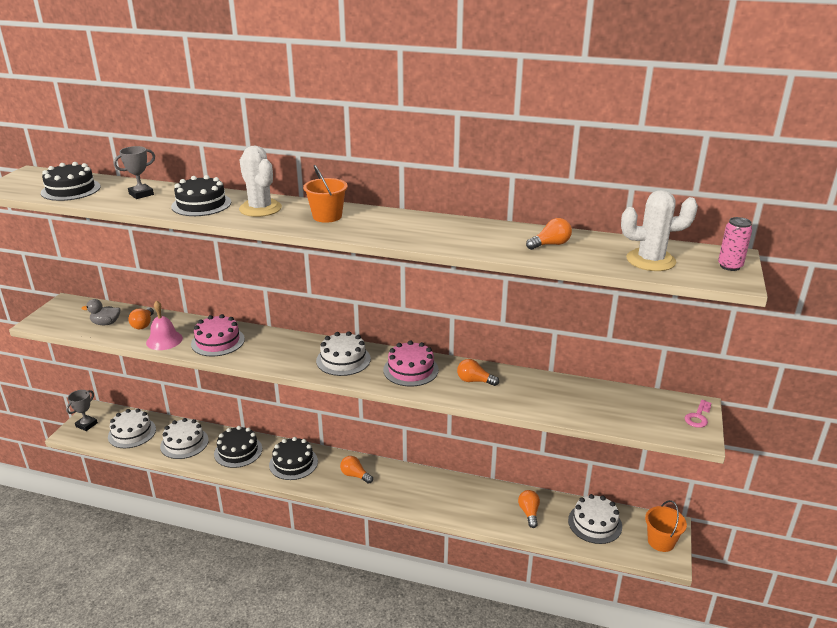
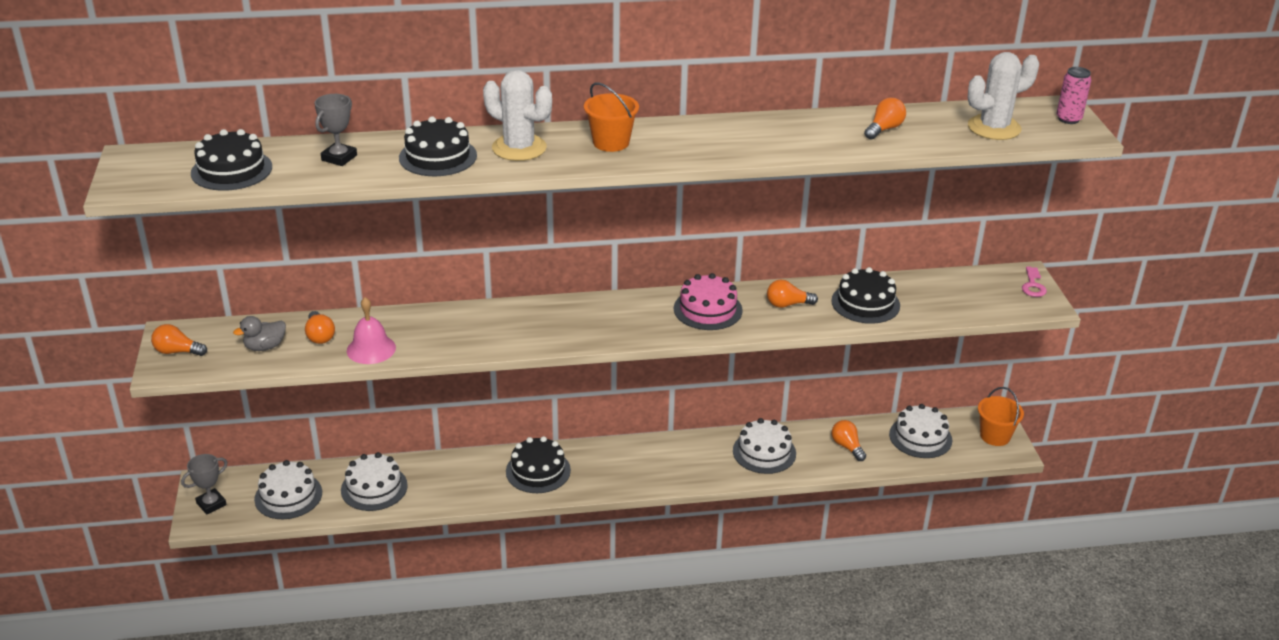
camera: 25 degrees left, 5 degrees up
grey trophy [66,390,98,431] -> grey trophy turned 45 degrees clockwise [181,454,228,515]
pink cake [191,314,245,357] -> none
black cake [214,426,262,468] -> black cake moved to [831,267,900,324]
white cake [316,332,371,376] -> white cake moved to [733,418,796,474]
orange light bulb [340,456,373,484] -> orange light bulb moved to [151,324,207,356]

